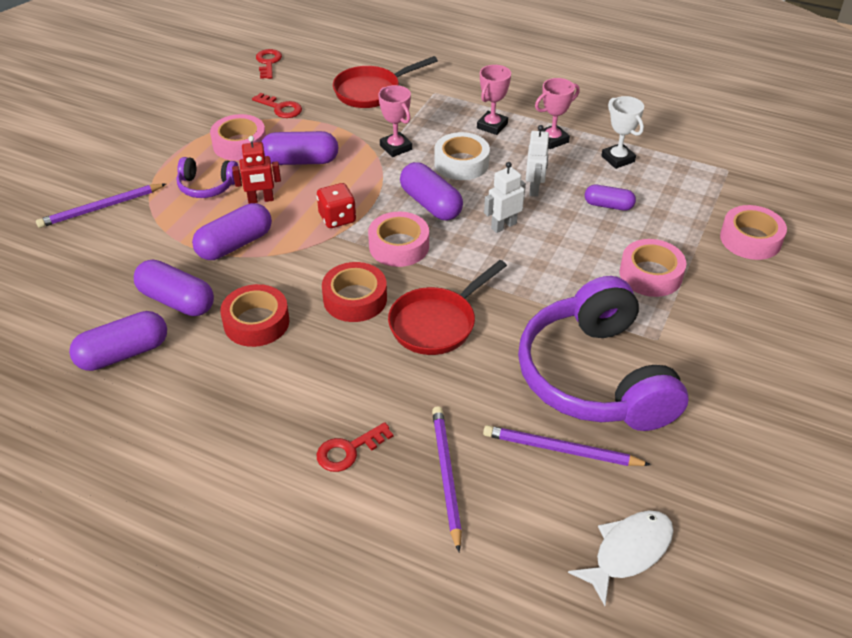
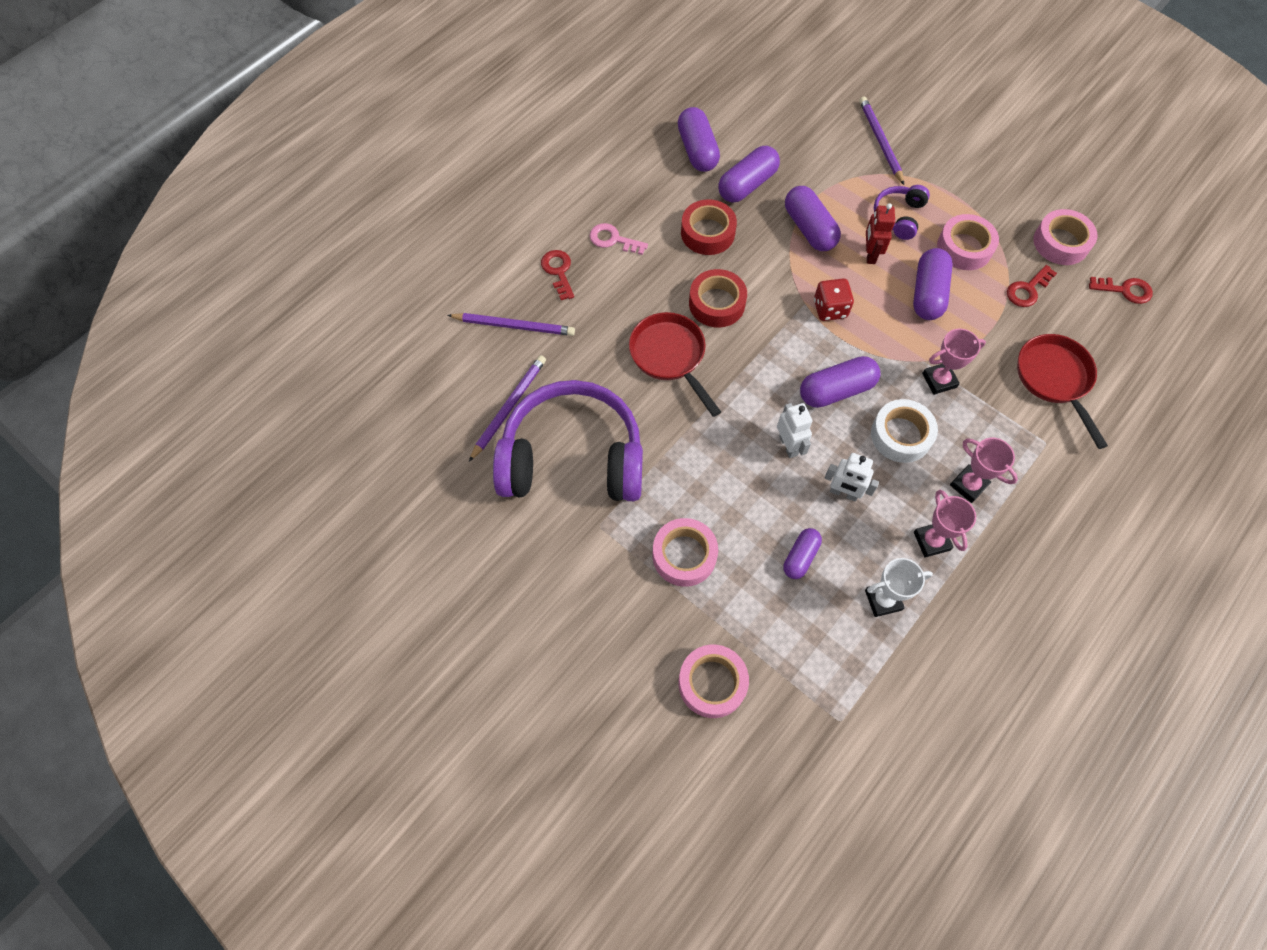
camera: 105 degrees right, 20 degrees up
pink tape [368,212,429,267] -> pink tape moved to [1033,209,1097,265]
white fish [568,511,674,606] -> none
none -> pink key [590,223,648,255]

